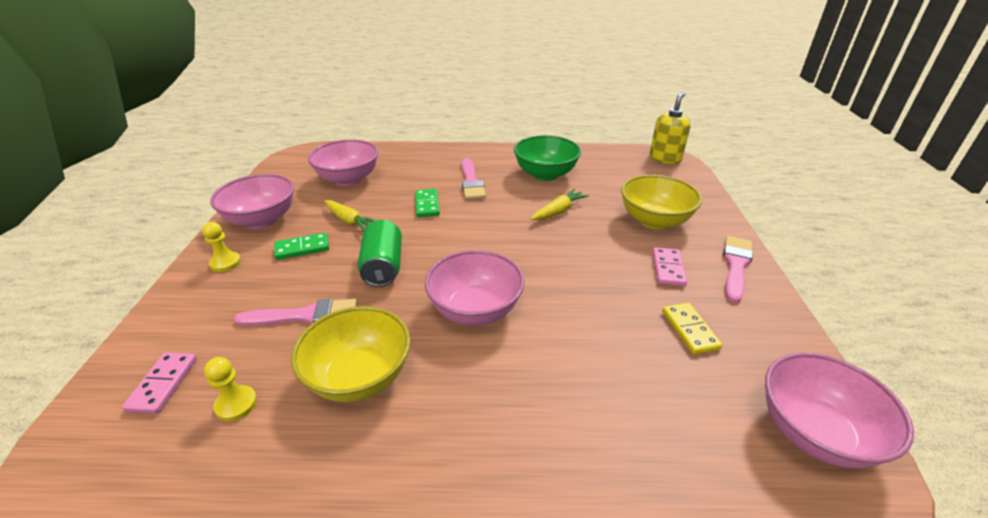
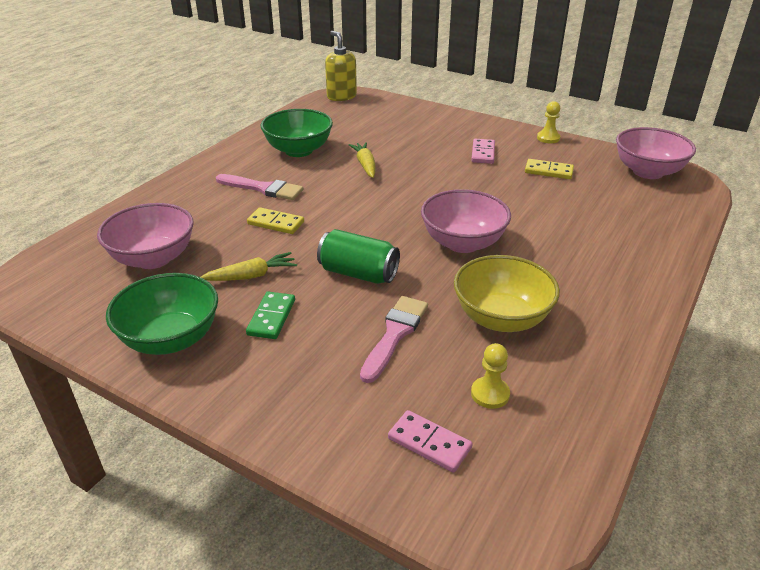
camera: 60 degrees left, 0 degrees up
yellow pawn [202,222,241,272] -> yellow pawn moved to [537,101,560,143]
pink bowl [210,174,294,229] -> green bowl [106,273,218,355]
green domino [415,189,440,217] -> yellow domino [247,207,304,234]
yellow bowl [621,175,702,229] -> none
pink domino [653,247,687,287] -> pink domino turned 60 degrees clockwise [471,139,495,164]
pink brush [723,236,753,303] -> none

